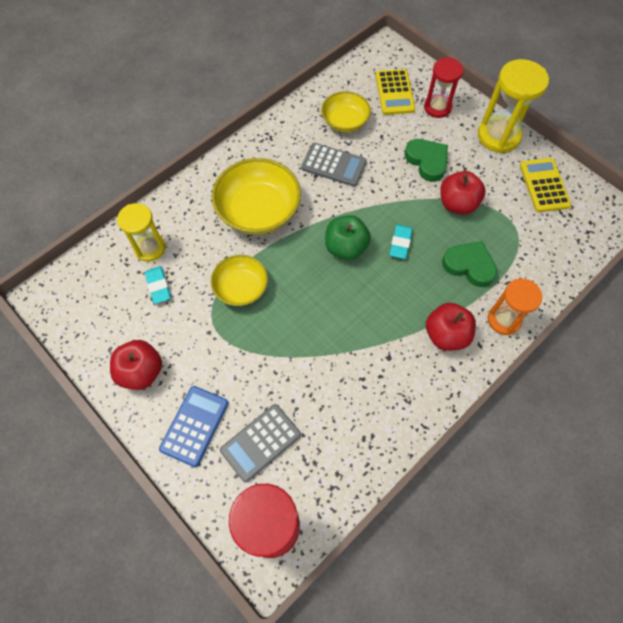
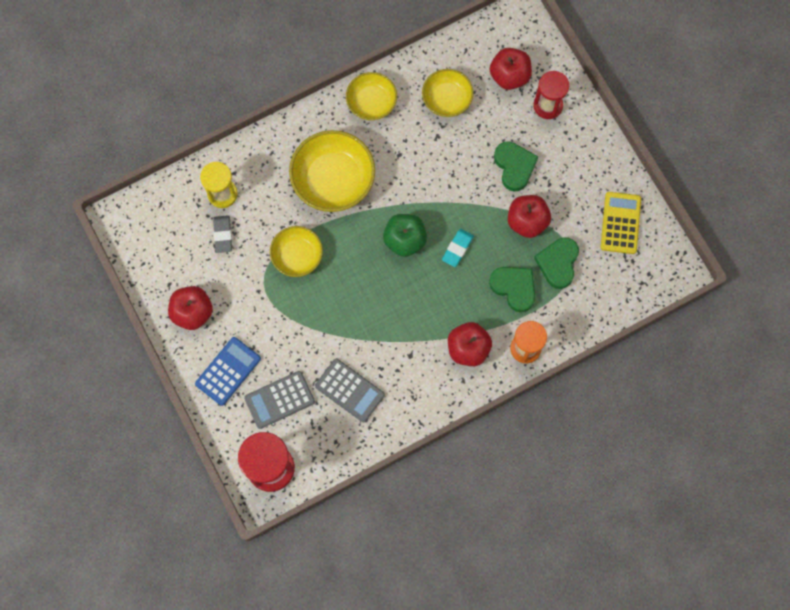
camera: 15 degrees right, 10 degrees up
turquoise eraser [145,266,171,304] -> grey eraser [213,215,232,253]
grey calculator [301,143,367,187] -> grey calculator moved to [315,359,385,422]
yellow calculator [375,69,415,115] -> red apple [490,48,532,90]
yellow hourglass [478,59,549,153] -> none
none -> yellow bowl [346,72,397,120]
none -> green heart [534,237,579,289]

